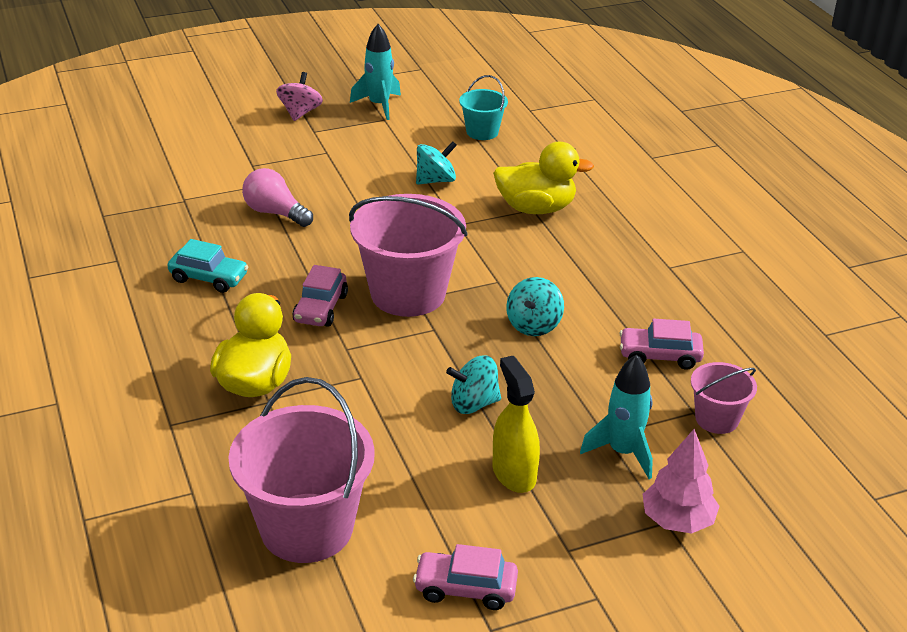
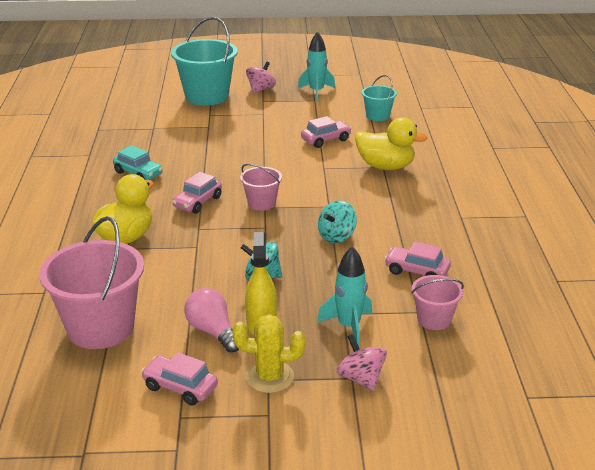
camera: 20 degrees right, 5 degrees down
pink light bulb [242,168,313,227] -> pink light bulb moved to [184,288,239,353]
pink bucket [349,194,468,317] -> pink bucket [240,164,282,211], size x0.51
turquoise spinning top [416,141,457,185] -> pink car [301,116,352,148]
pink tree [643,429,720,534] -> pink spinning top [336,334,387,391]
none -> turquoise bucket [171,17,238,106]
none -> yellow cactus [232,314,305,393]

